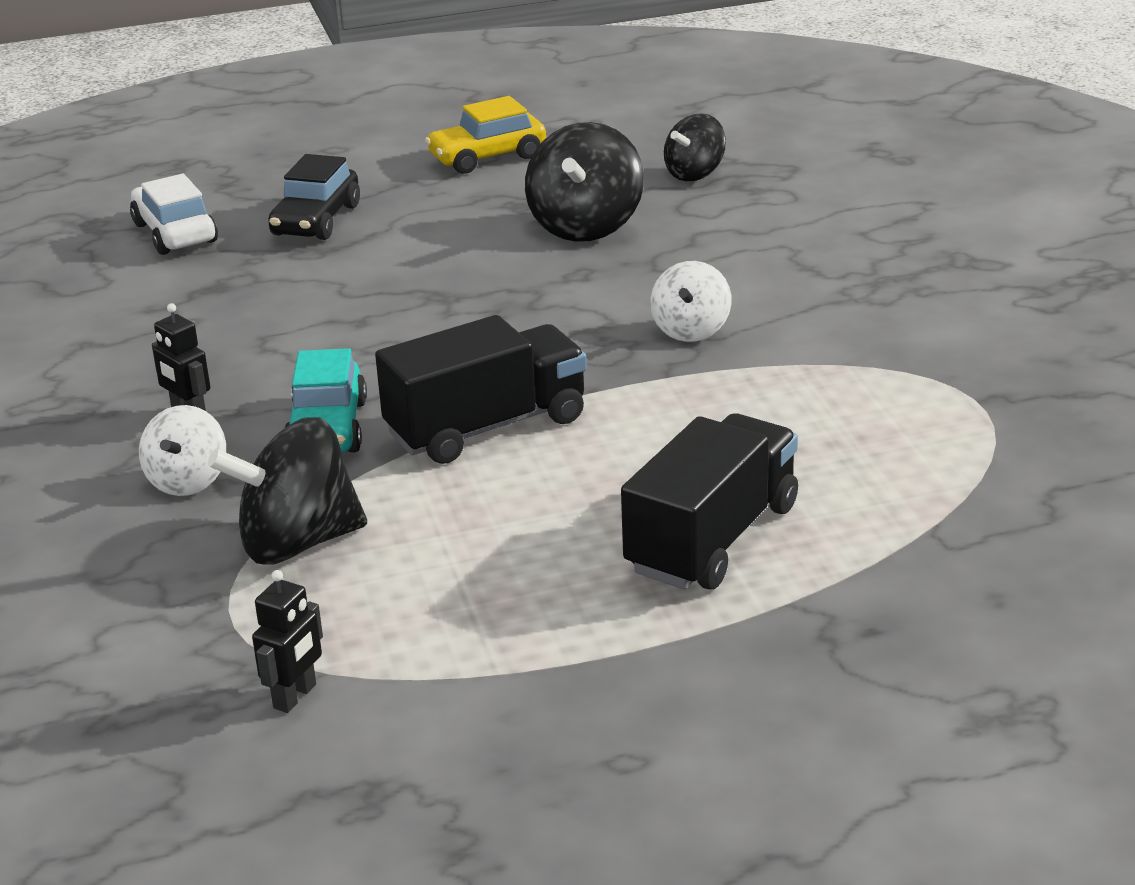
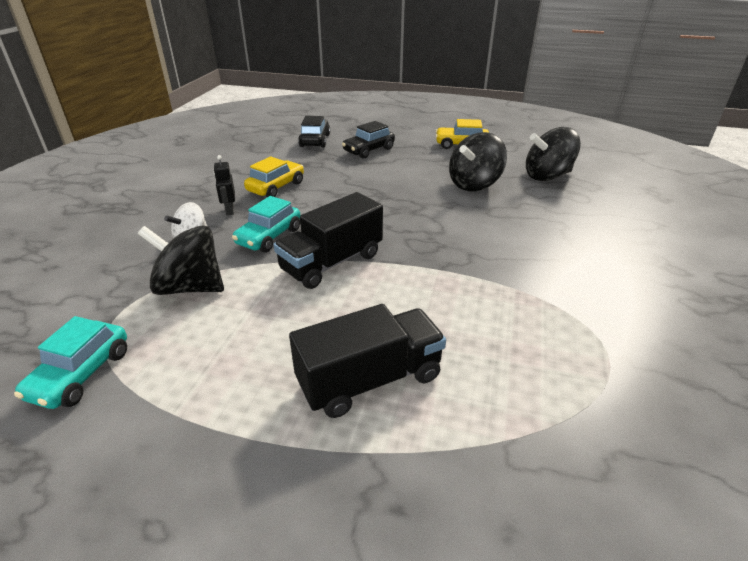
camera: 30 degrees right, 5 degrees up
white car [130,174,218,255] -> black car [298,116,330,148]
black robot [252,570,323,713] -> turquoise car [14,316,127,409]
black truck [375,315,587,464] -> black truck turned 135 degrees clockwise [274,192,383,289]
white spinning top [650,261,731,342] -> none
black spinning top [664,113,726,181] -> black spinning top [526,127,581,181], size x1.63
none -> yellow car [244,156,304,197]

